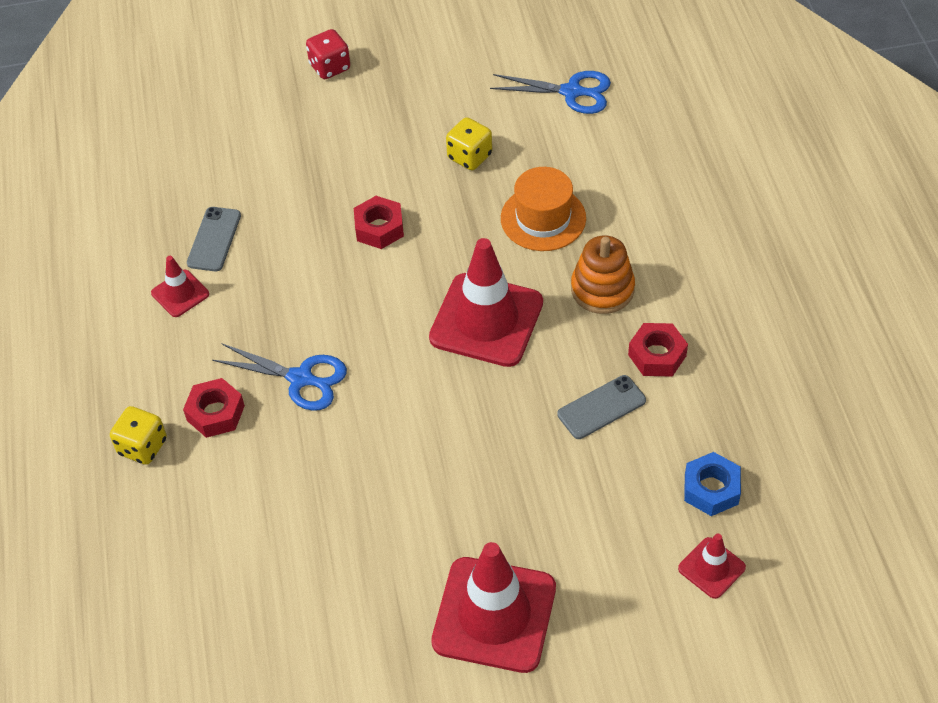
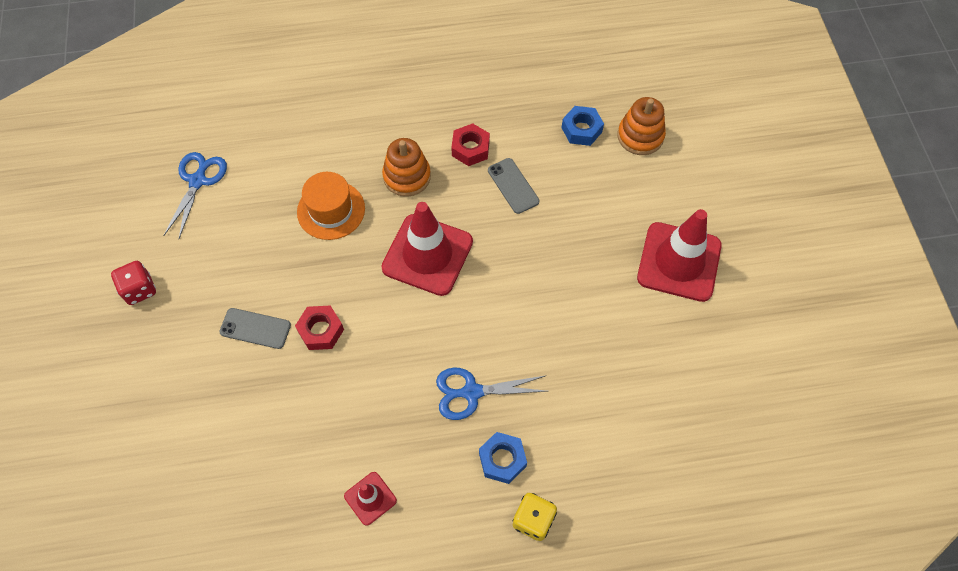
camera: 90 degrees left, 10 degrees up
red nut [183,378,245,438] -> blue nut [479,432,527,484]
grey phone [187,207,241,271] -> grey phone moved to [219,308,291,349]
blue scissors [212,343,347,411] -> blue scissors turned 120 degrees counterclockwise [436,368,547,420]
red dice [306,29,350,79] -> red dice moved to [111,261,156,305]
yellow dice [446,117,492,170] -> none
red traffic cone [678,534,746,599] -> orange stacking toy [617,97,666,155]

